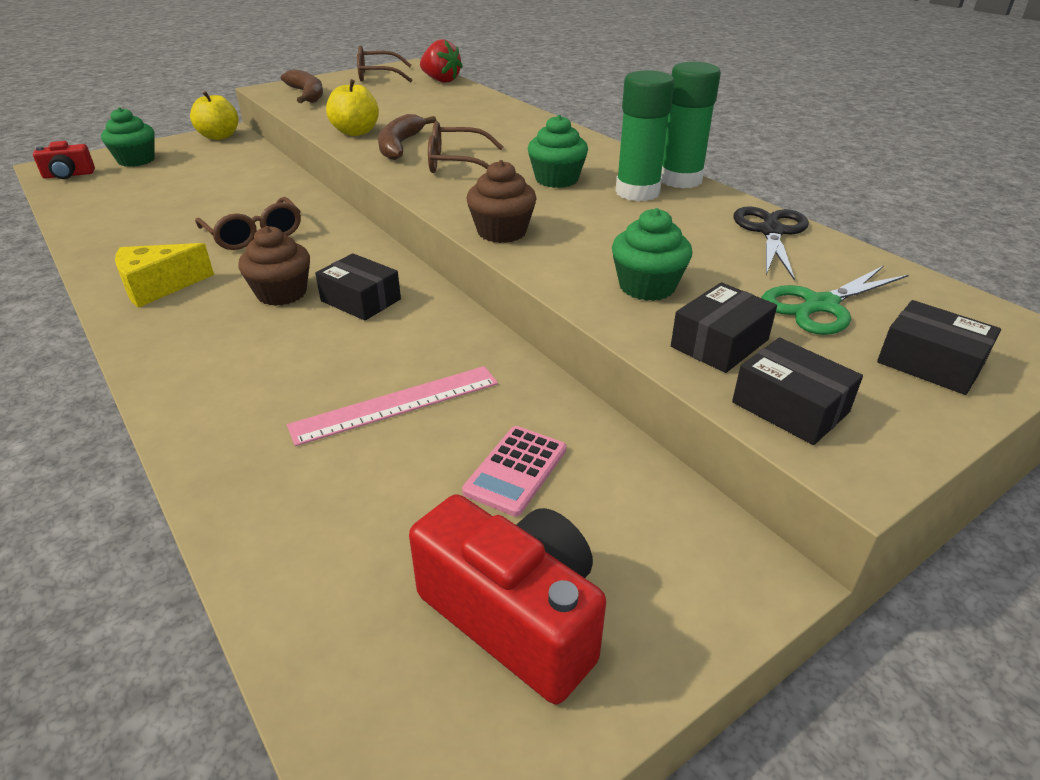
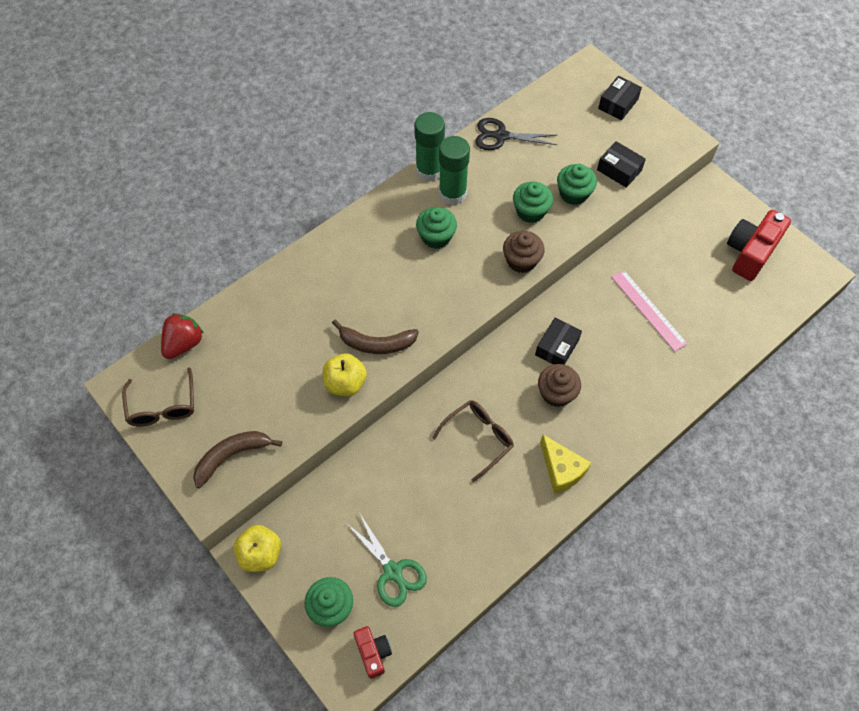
camera: 95 degrees left, 25 degrees up
brown glasses [428,121,503,173] -> none
pink calculator [462,426,566,516] -> none
black box [732,338,863,445] -> none
green scissors [761,265,909,335] -> green scissors moved to [346,514,427,607]
none -> green cupcake [513,182,553,223]

